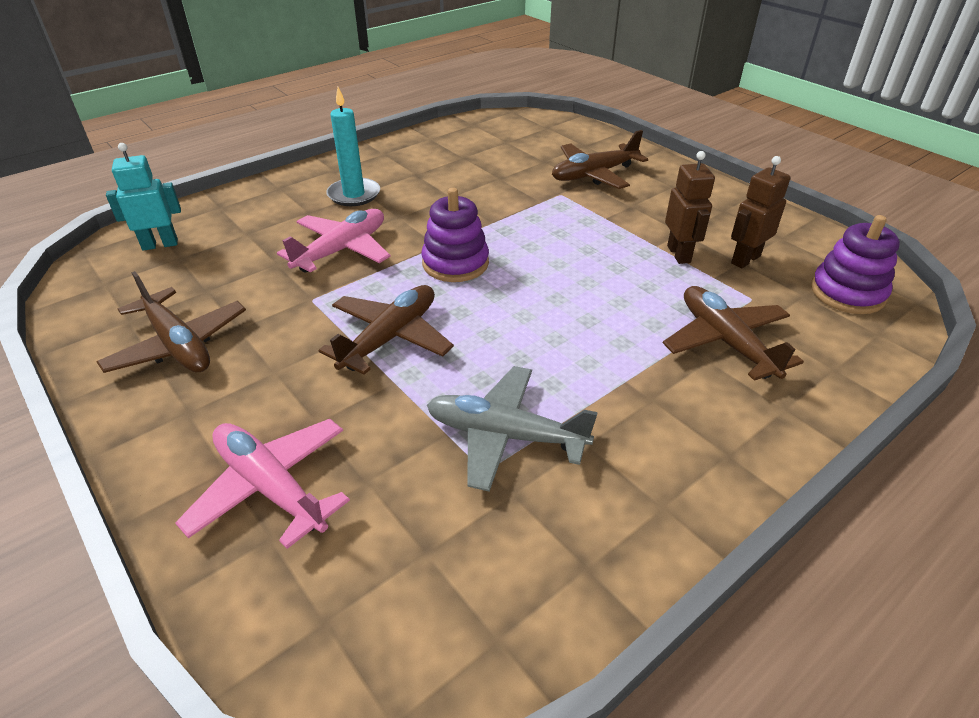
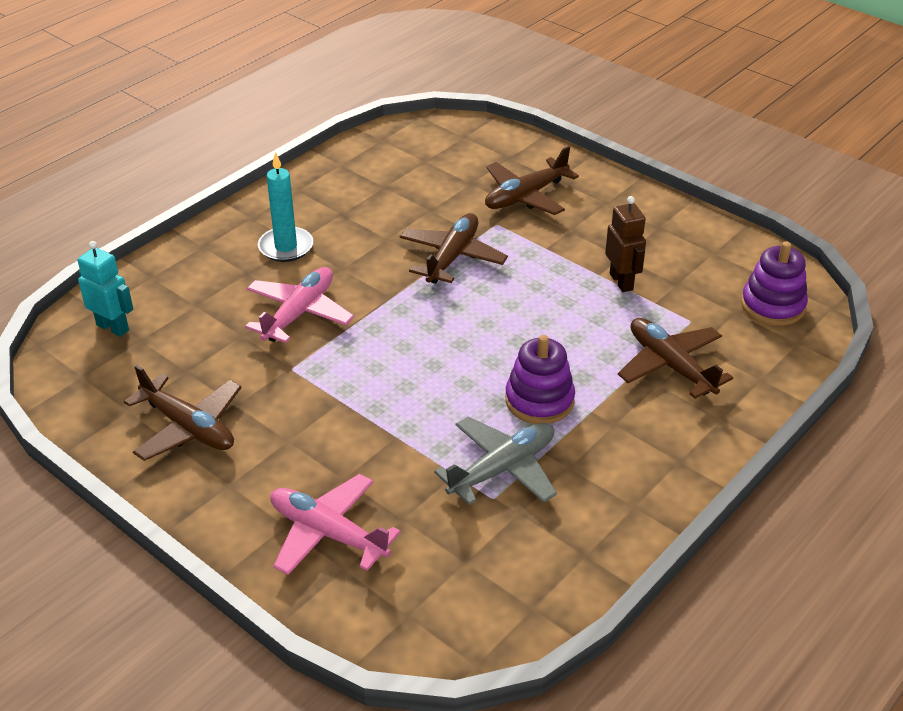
camera: 10 degrees left, 0 degrees up
turquoise robot [106,143,181,251] -> turquoise robot turned 60 degrees clockwise [78,241,133,337]
brown plane [318,285,454,375] -> brown plane moved to [400,213,508,284]
purple stacking toy [422,188,489,282] -> purple stacking toy moved to [505,335,575,424]
grey plane [427,366,598,492] -> grey plane turned 135 degrees clockwise [434,416,557,505]
brown robot [731,156,791,268] -> none

